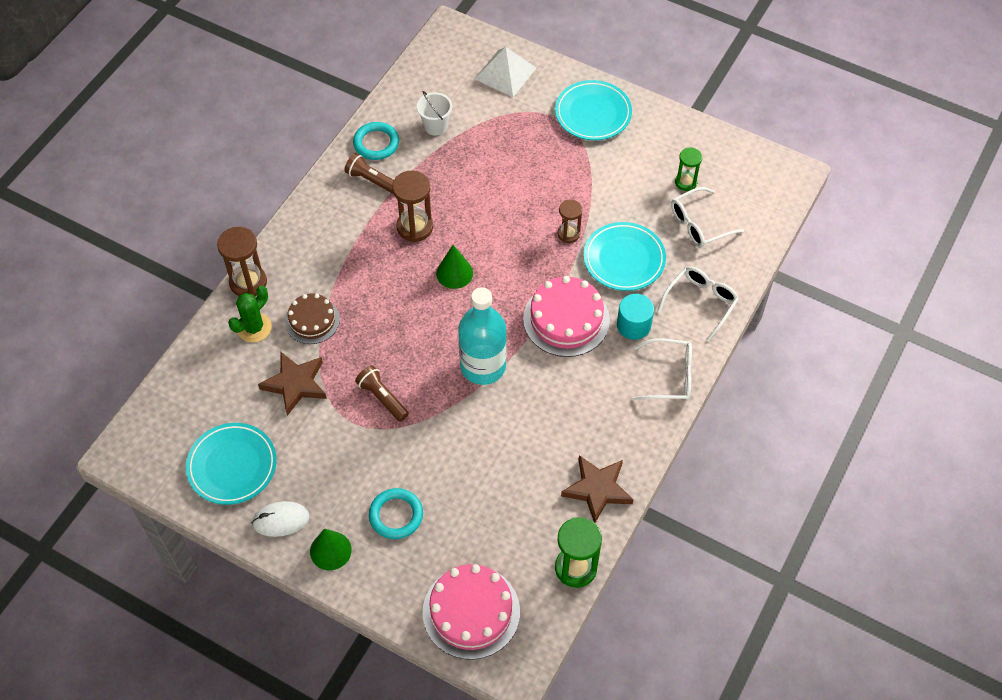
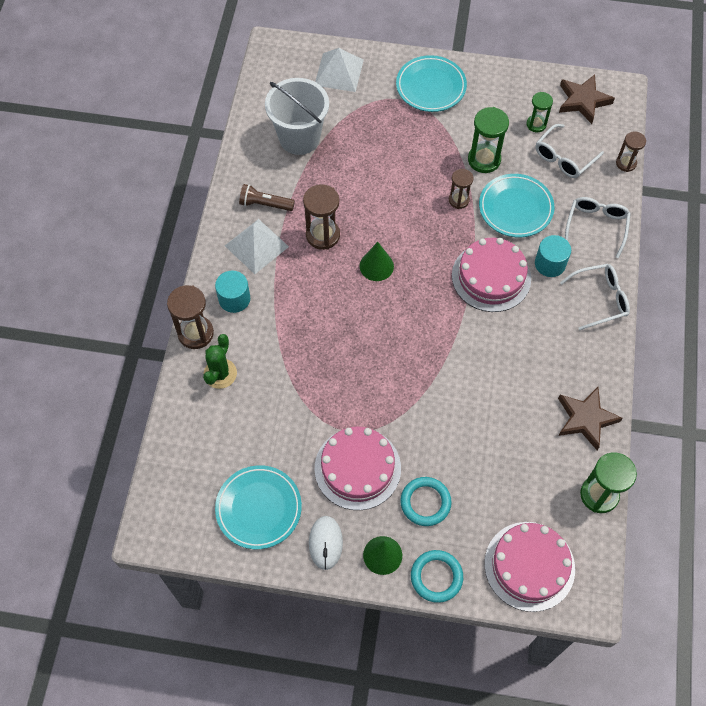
camera: 20 degrees left, 5 degrees up
white mouse [251,501,310,537] -> white mouse turned 60 degrees counterclockwise [309,516,343,570]
brown star [258,351,327,416] -> brown star moved to [559,74,615,124]
brown cake [285,294,340,344] -> none
turquoise ring [353,122,399,160] -> turquoise ring moved to [411,550,463,603]
brown flashlight [355,365,409,422] -> none
white bucket [417,91,452,136] -> white bucket [265,78,329,155], size x1.87
turquoise bottle [458,287,507,385] -> none
none -> turquoise cylinder [215,271,250,313]
none -> white pyramid [225,219,289,274]
none -> pink cake [315,427,401,510]
none -> green hourglass [468,107,509,173]
none -> brown hourglass [616,131,646,172]

